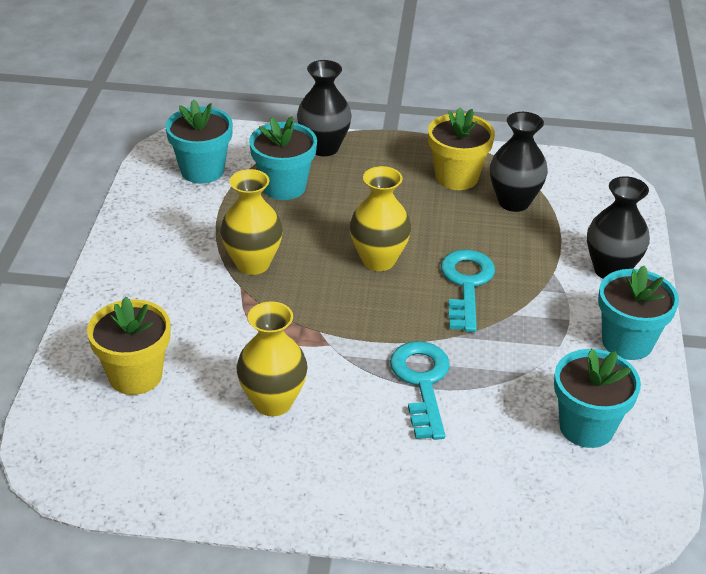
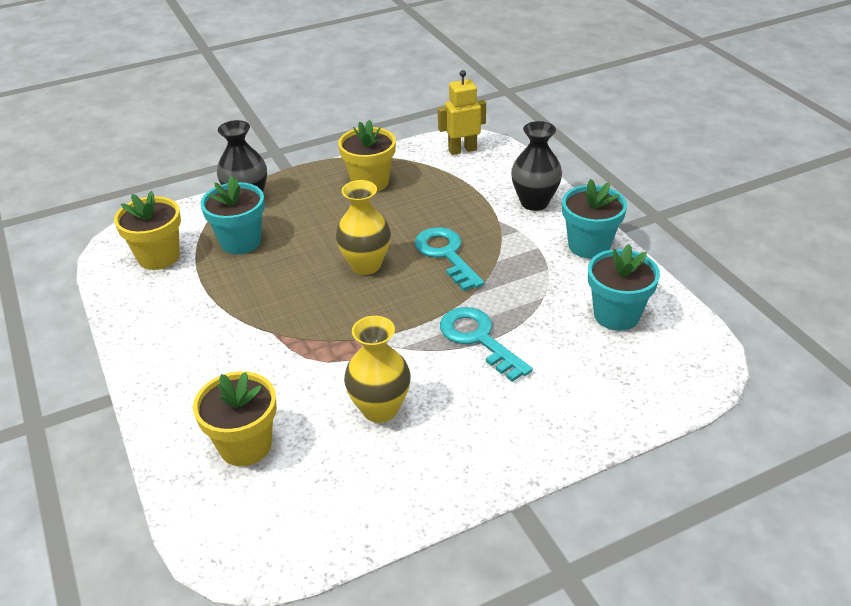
camera: 30 degrees left, 0 degrees up
turquoise flower pot [166,99,233,184] -> yellow flower pot [114,191,181,270]
yellow vase [220,169,283,275] -> none
black vase [490,112,548,212] -> none
none -> yellow robot [438,70,486,155]

